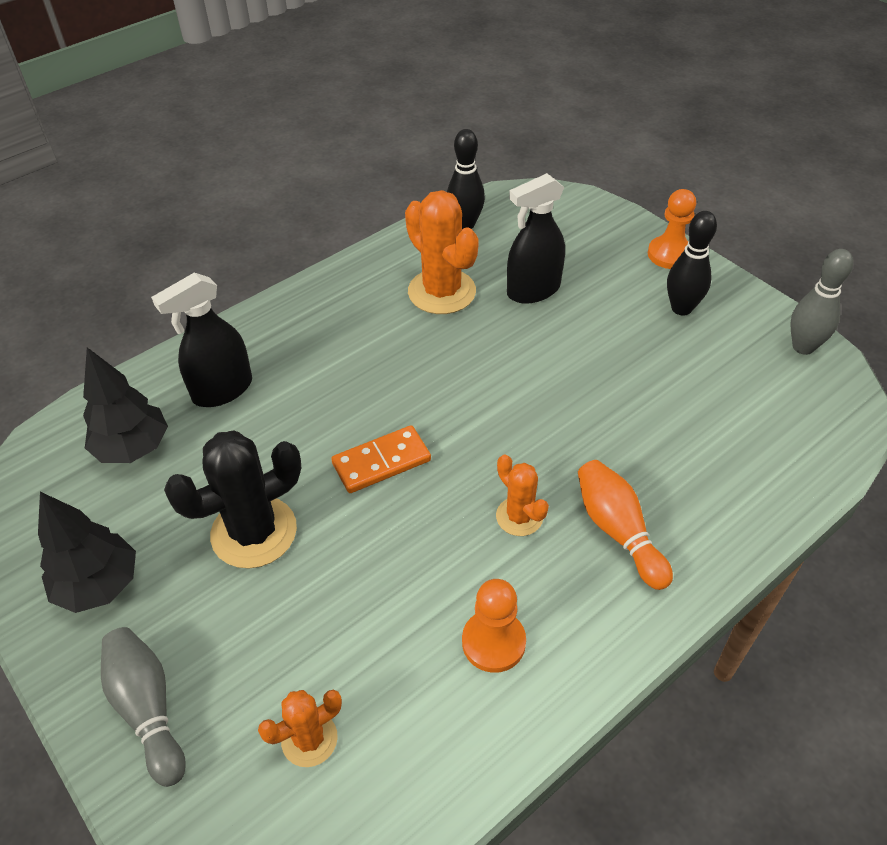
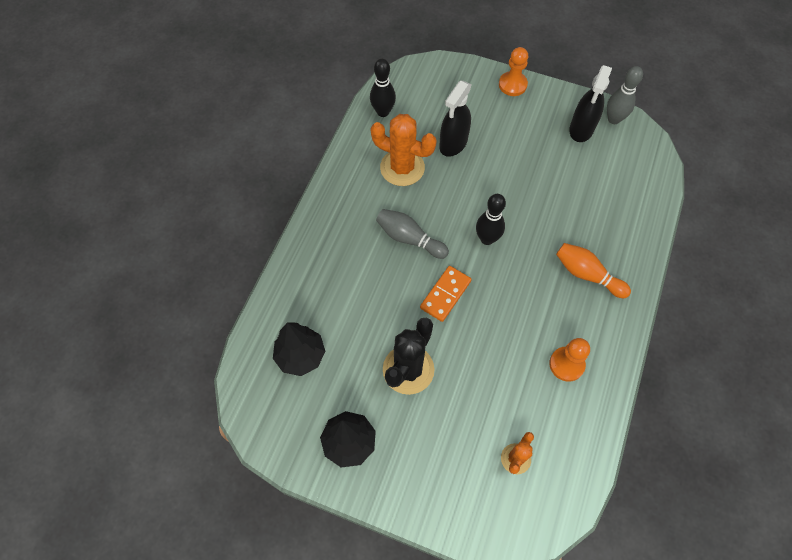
camera: 30 degrees left, 15 degrees up
grey bowling pin [101,627,186,787] -> grey bowling pin moved to [376,209,449,259]
black spray bottle [151,273,252,407] -> black spray bottle moved to [569,65,612,142]
orange cactus [496,455,549,536] -> none
black bowling pin [667,211,717,316] -> black bowling pin moved to [476,194,506,245]

